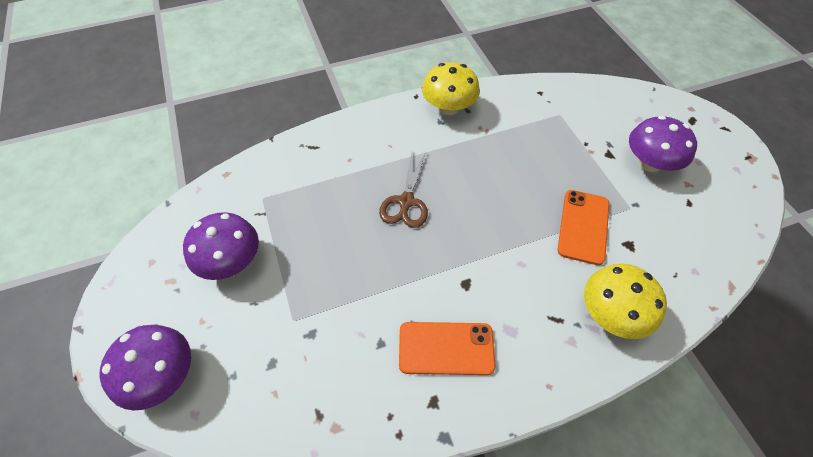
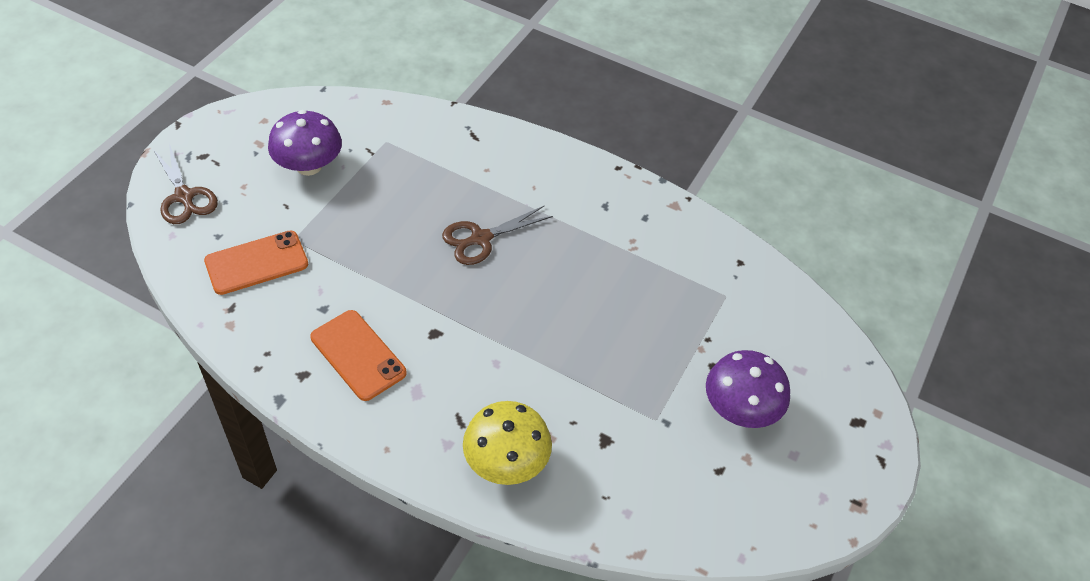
camera: 45 degrees right, 5 degrees down
purple mushroom [99,325,191,410] -> brown scissors [153,144,218,224]
yellow mushroom [422,62,480,115] -> none
orange phone [558,190,609,265] -> orange phone moved to [204,230,308,295]

